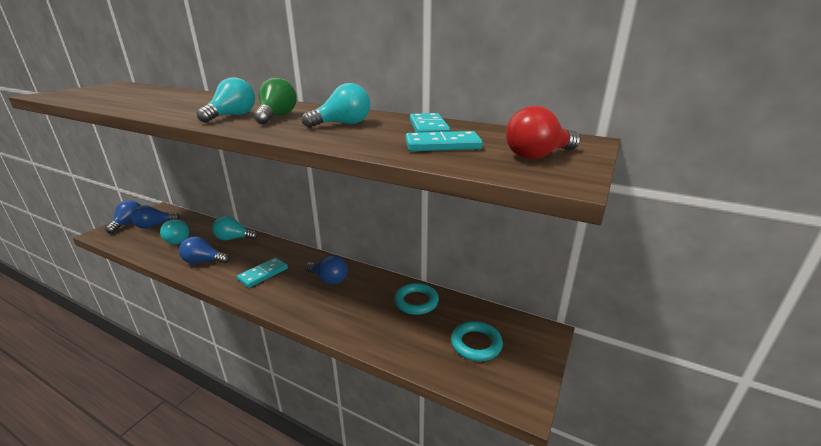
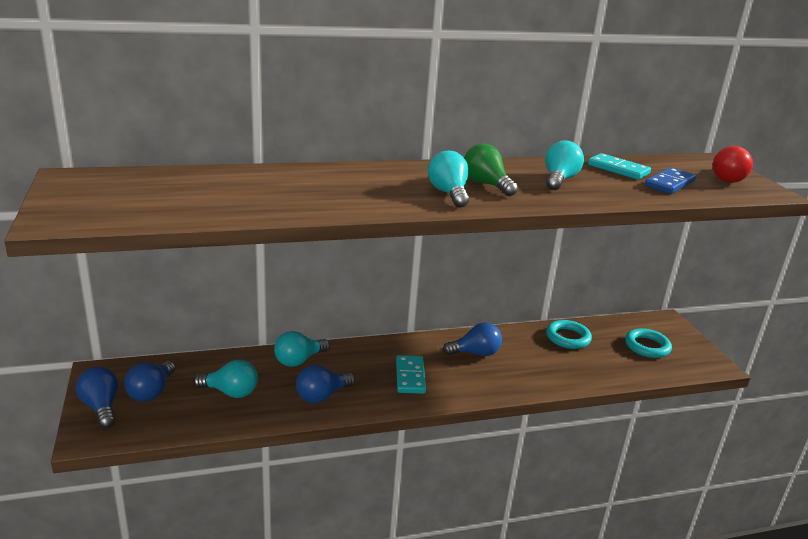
camera: 45 degrees left, 0 degrees up
turquoise domino [406,131,483,151] -> blue domino [645,167,696,194]

